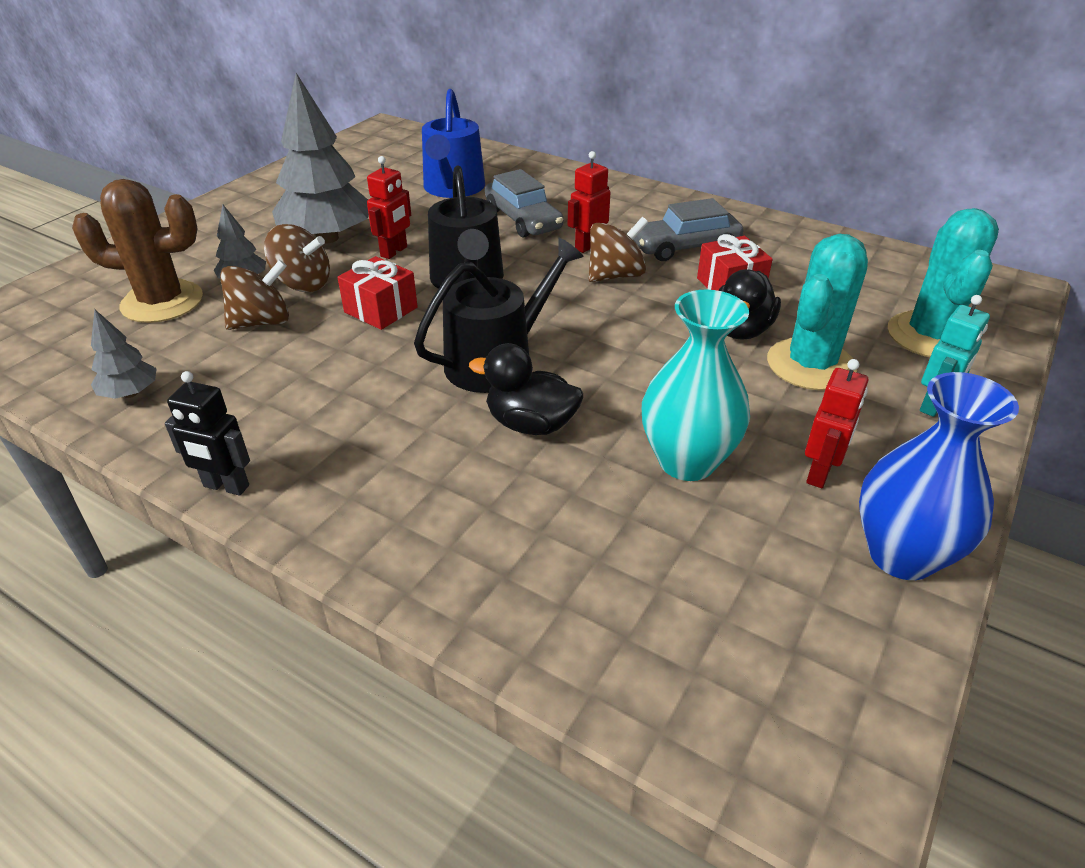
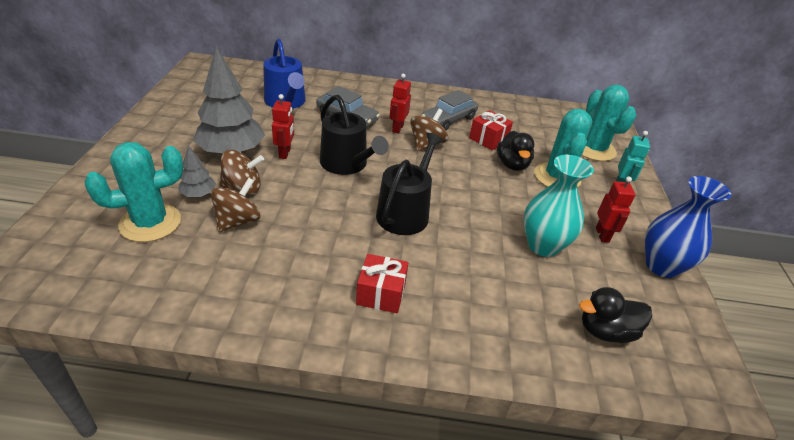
camera: 30 degrees left, 0 degrees up
brown cactus [72,179,203,323] -> turquoise cactus [85,142,183,242]
grey tree [91,310,157,399] -> none
black robot [165,371,250,496] -> none
red gift [337,256,418,330] -> red gift moved to [356,254,408,313]
black duck [469,343,583,435] -> black duck moved to [579,287,652,343]

